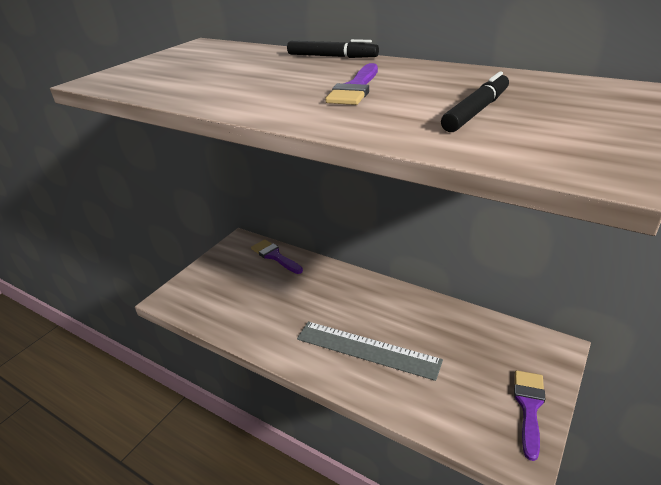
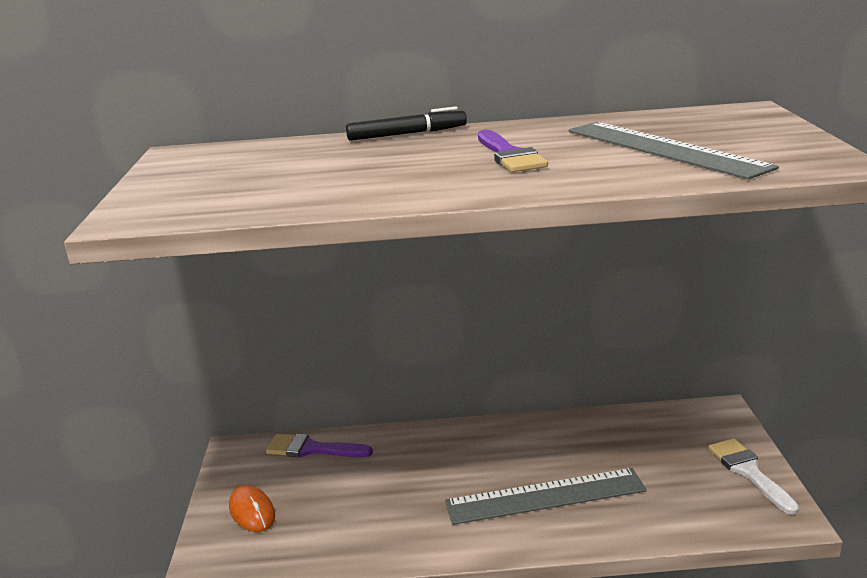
camera: 35 degrees left, 10 degrees down
black marker [441,71,509,132] -> grey ruler [569,122,779,179]
purple brush [514,370,545,461] -> white brush [708,438,799,515]
none -> orange mouse [229,485,275,532]

